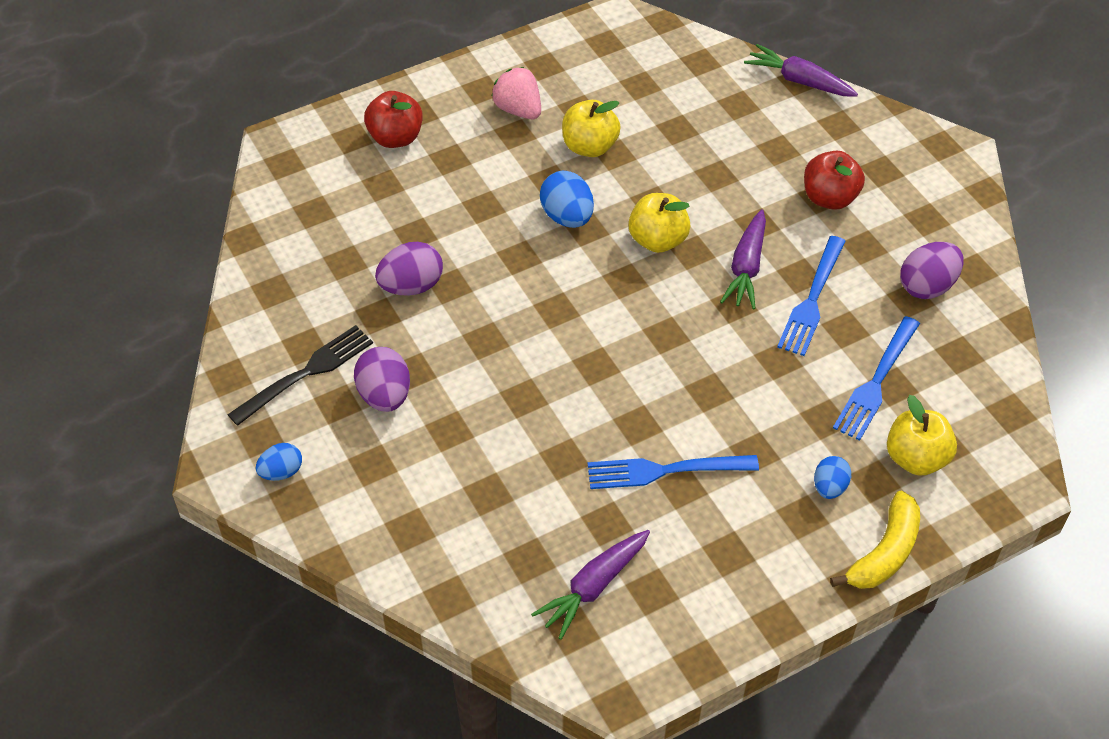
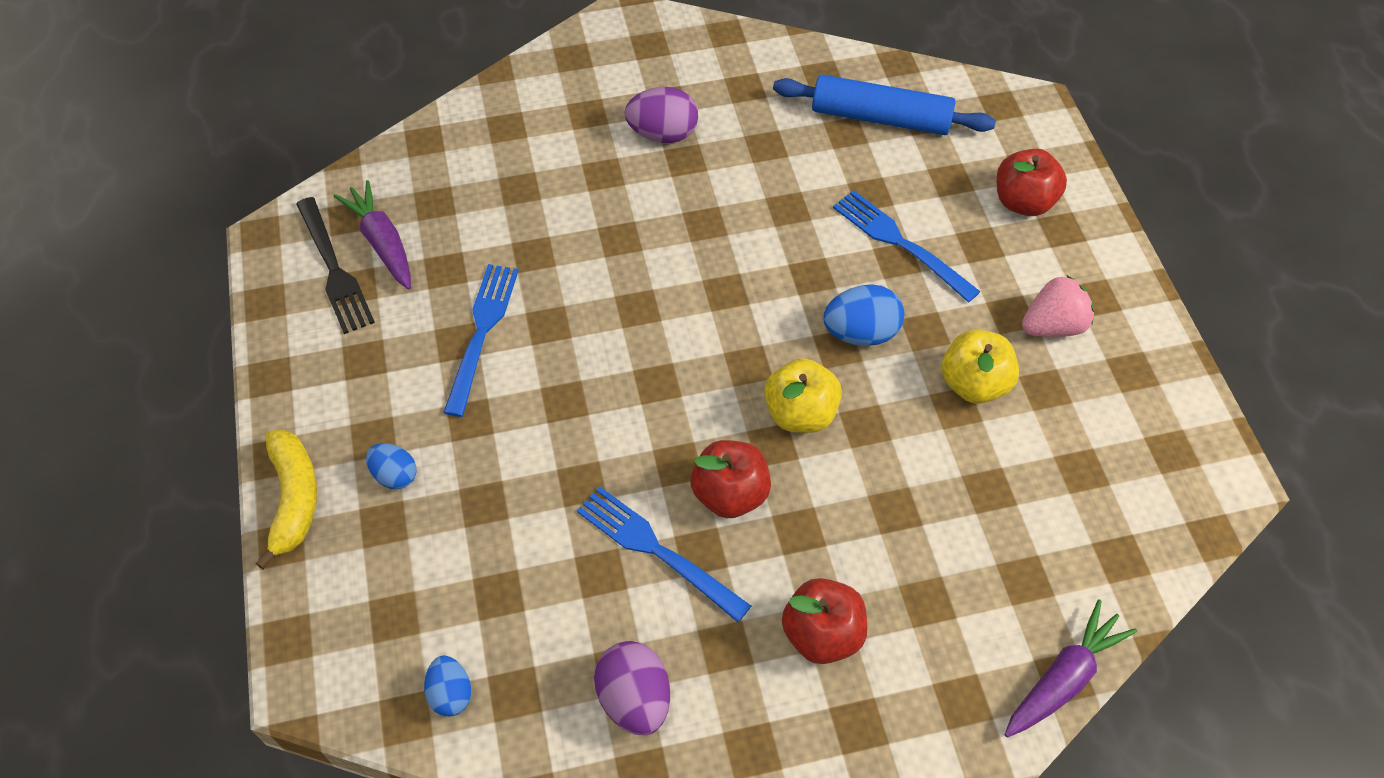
camera: 105 degrees right, 5 degrees up
black fork [227,325,373,426] -> black fork moved to [296,197,375,334]
blue egg [256,443,302,481] -> blue egg moved to [424,656,471,717]
purple egg [375,242,443,296] -> none
purple carrot [720,209,766,309] -> red apple [691,440,771,518]
yellow banana [830,491,920,589] -> yellow banana turned 150 degrees counterclockwise [255,430,317,570]
blue fork [833,316,920,441] -> blue fork moved to [833,190,981,302]
yellow apple [887,395,957,476] -> none
none -> blue rolling pin [773,74,996,135]

